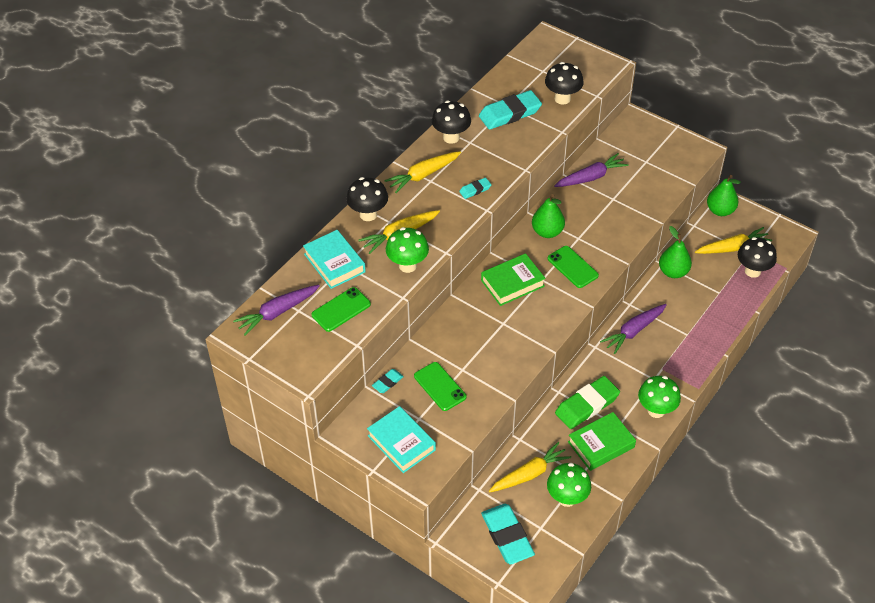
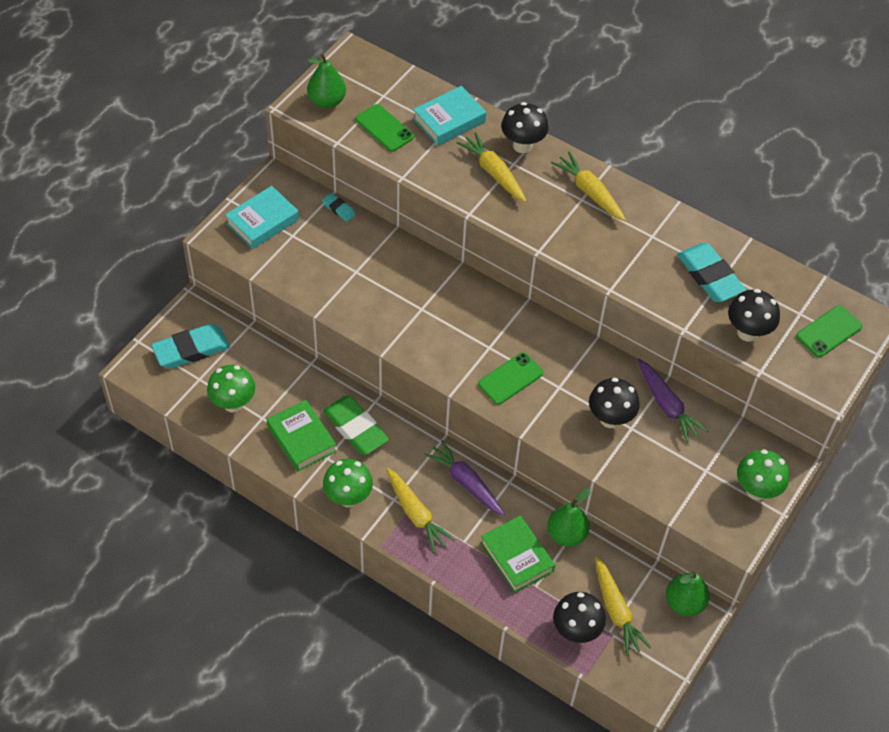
camera: 85 degrees right, 5 degrees up
purple carrot [233,285,319,336] -> none
green mushroom [386,227,429,273] -> green mushroom moved to [737,449,789,500]
green phone [414,362,466,411] -> green phone moved to [796,305,862,357]
black mushroom [432,101,471,144] -> black mushroom moved to [589,378,640,428]
turquoise eraser [459,178,492,199] -> none
green book [481,253,546,306] -> green book moved to [480,515,555,593]
yellow carrot [489,442,571,493] -> yellow carrot moved to [386,468,455,553]
green pear [532,194,565,238] -> green pear moved to [307,54,346,108]

